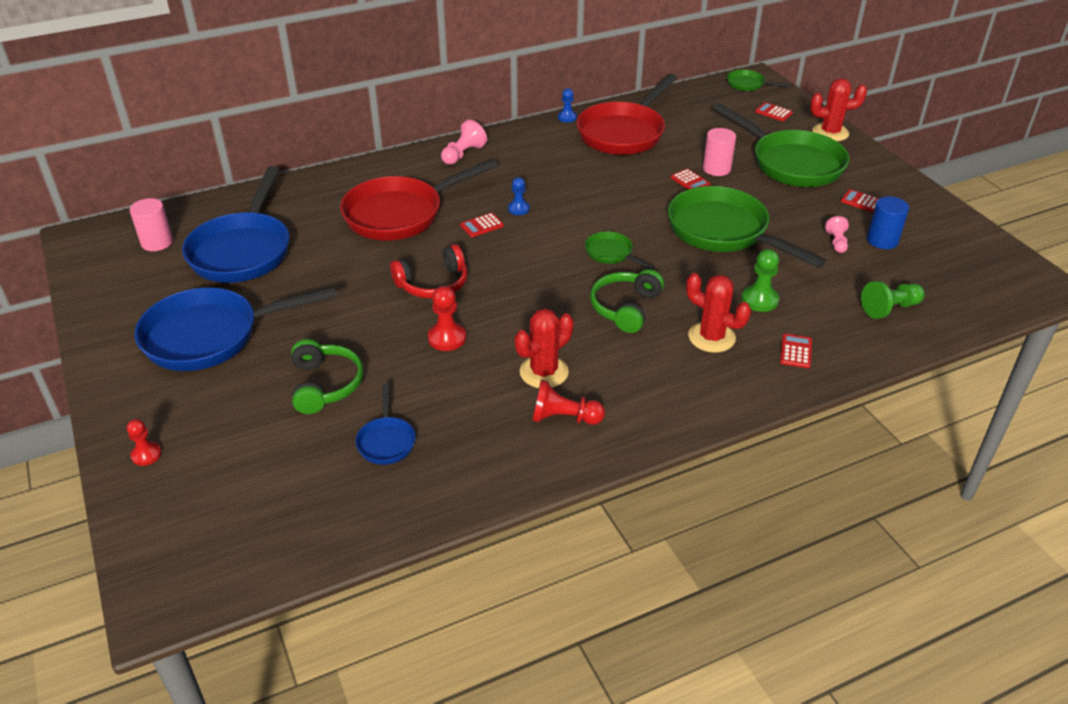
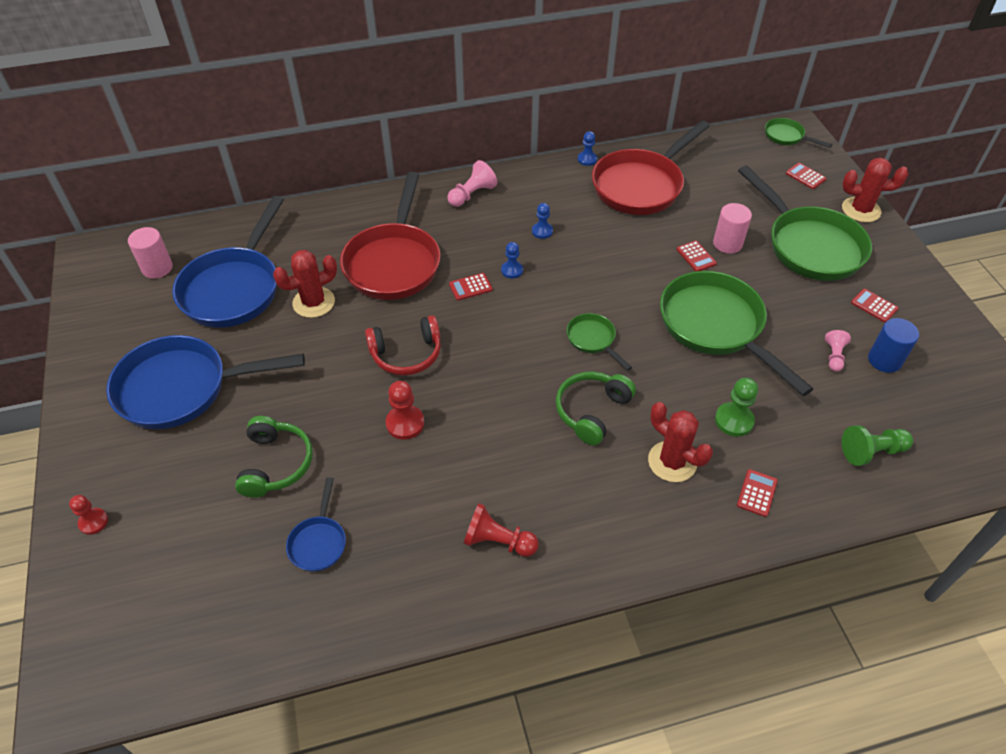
camera: 10 degrees right, 10 degrees up
red pan [340,159,498,241] -> red pan turned 60 degrees counterclockwise [340,172,441,300]
red cactus [515,308,573,388] -> red cactus moved to [273,250,337,318]
none -> blue pawn [532,203,553,239]

